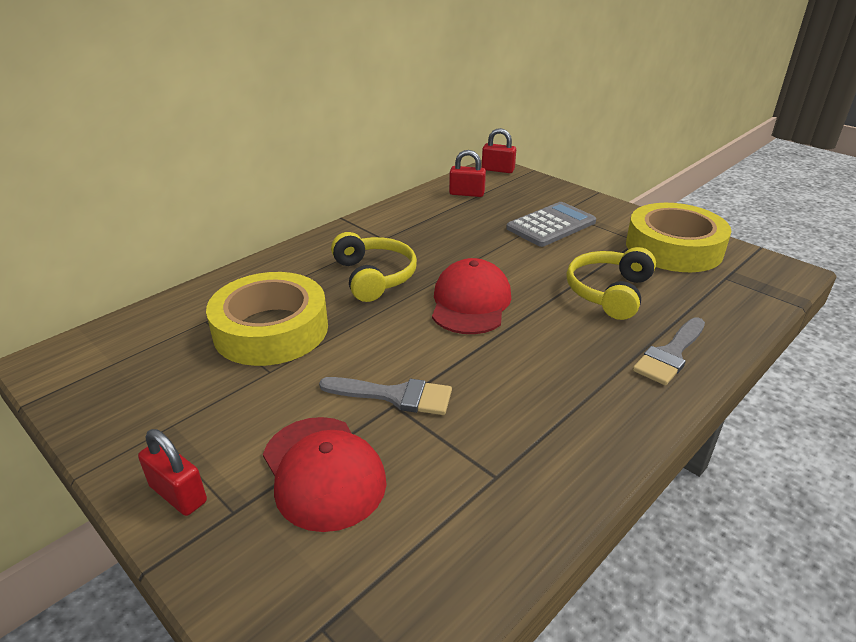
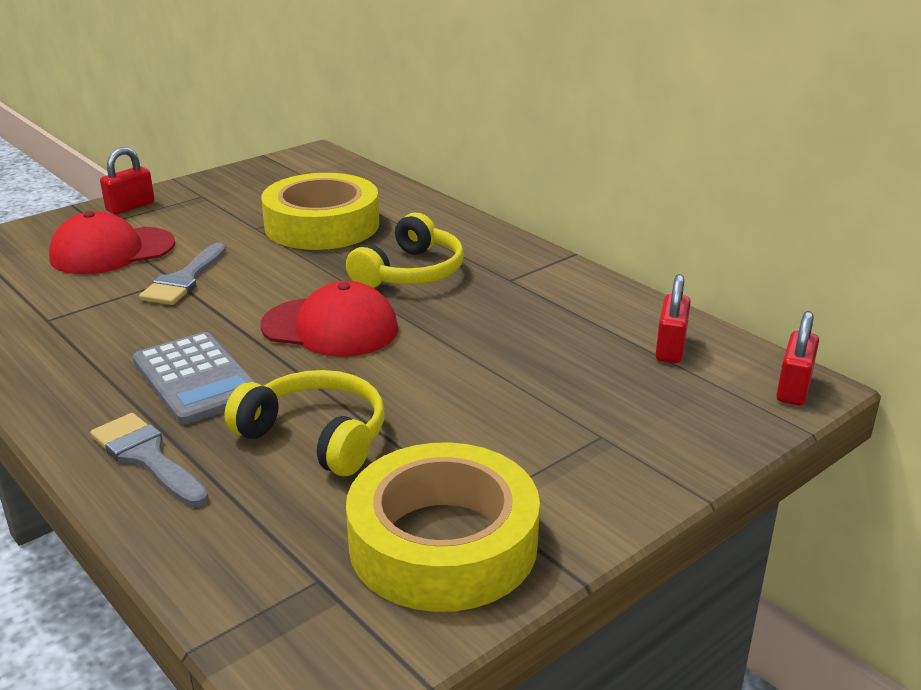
camera: 95 degrees right, 5 degrees down
yellow headphones [331,232,417,302] -> yellow headphones turned 45 degrees counterclockwise [346,213,464,288]
grey calculator [506,202,596,247] -> grey calculator moved to [133,332,256,424]

